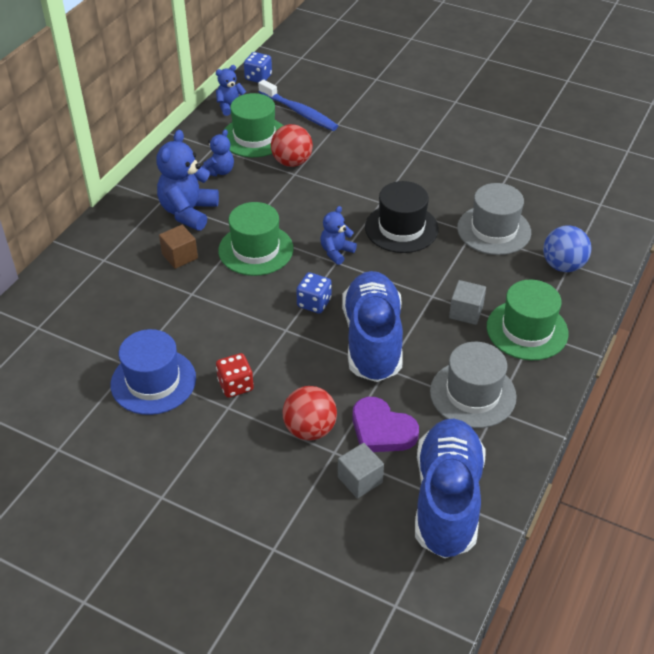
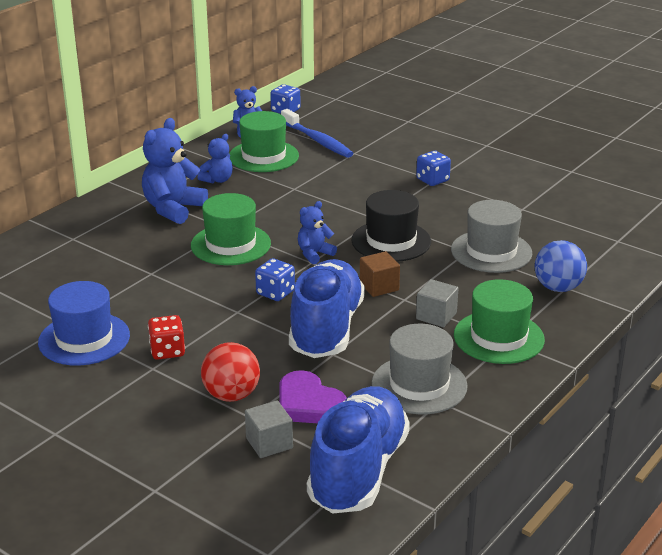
camera: 10 degrees right, 15 degrees down
brown cube [159,225,198,269] -> brown cube moved to [360,251,400,297]
red ball [271,124,313,167] -> none
none -> blue dice [416,151,451,186]

